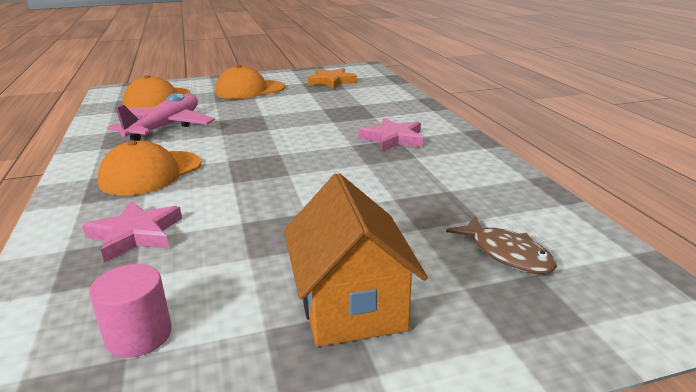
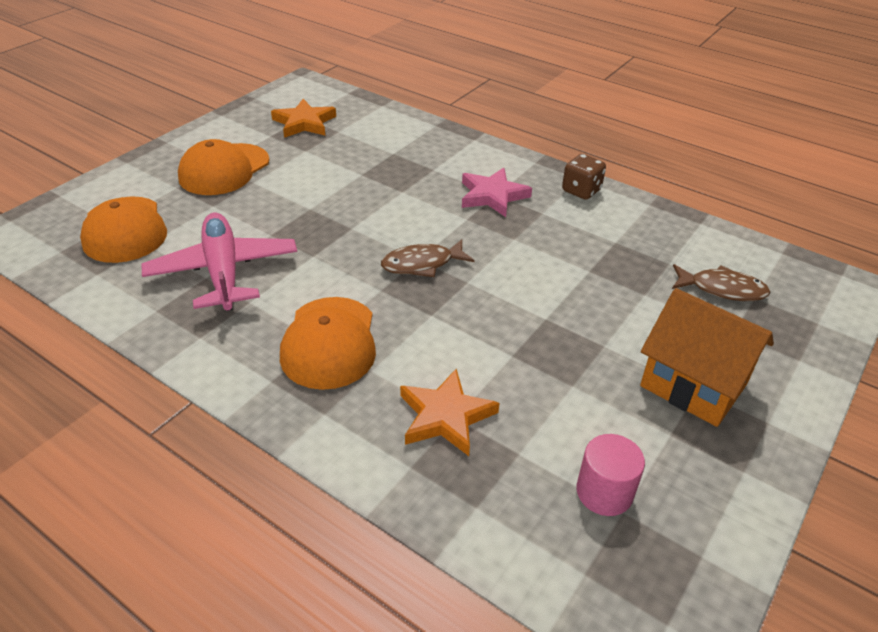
camera: 40 degrees left, 15 degrees up
pink star [82,201,182,262] -> orange star [400,369,500,456]
none -> brown fish [381,239,475,277]
none -> brown dice [562,154,606,200]

